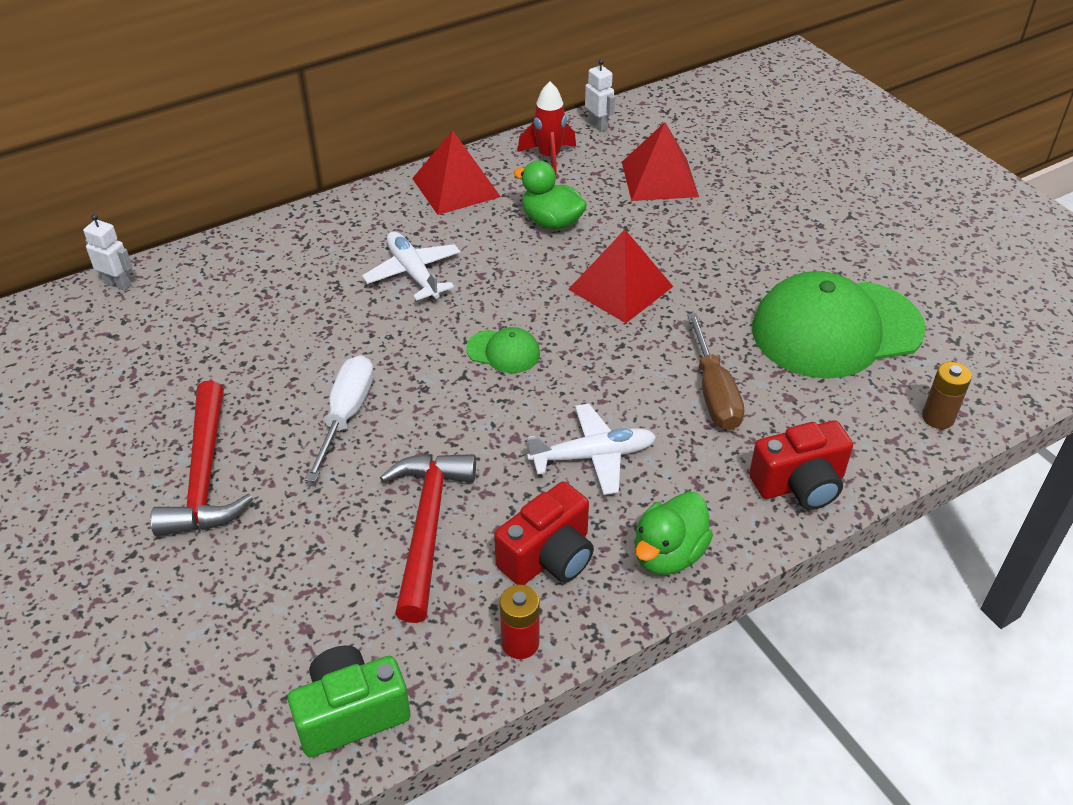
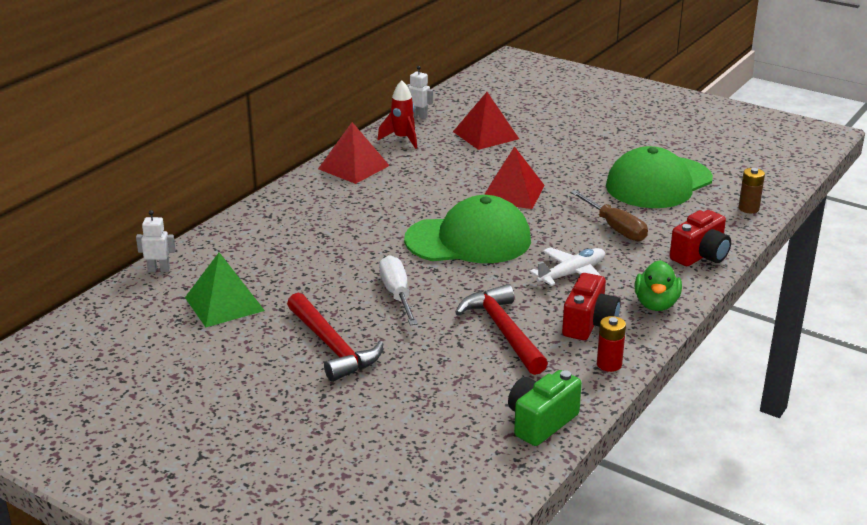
camera: 25 degrees left, 15 degrees down
white plane [362,232,460,301] -> none
green cap [466,327,540,373] -> green cap [404,195,531,263], size x2.37
green duck [514,160,587,230] -> none
none -> green pyramid [185,252,265,327]

